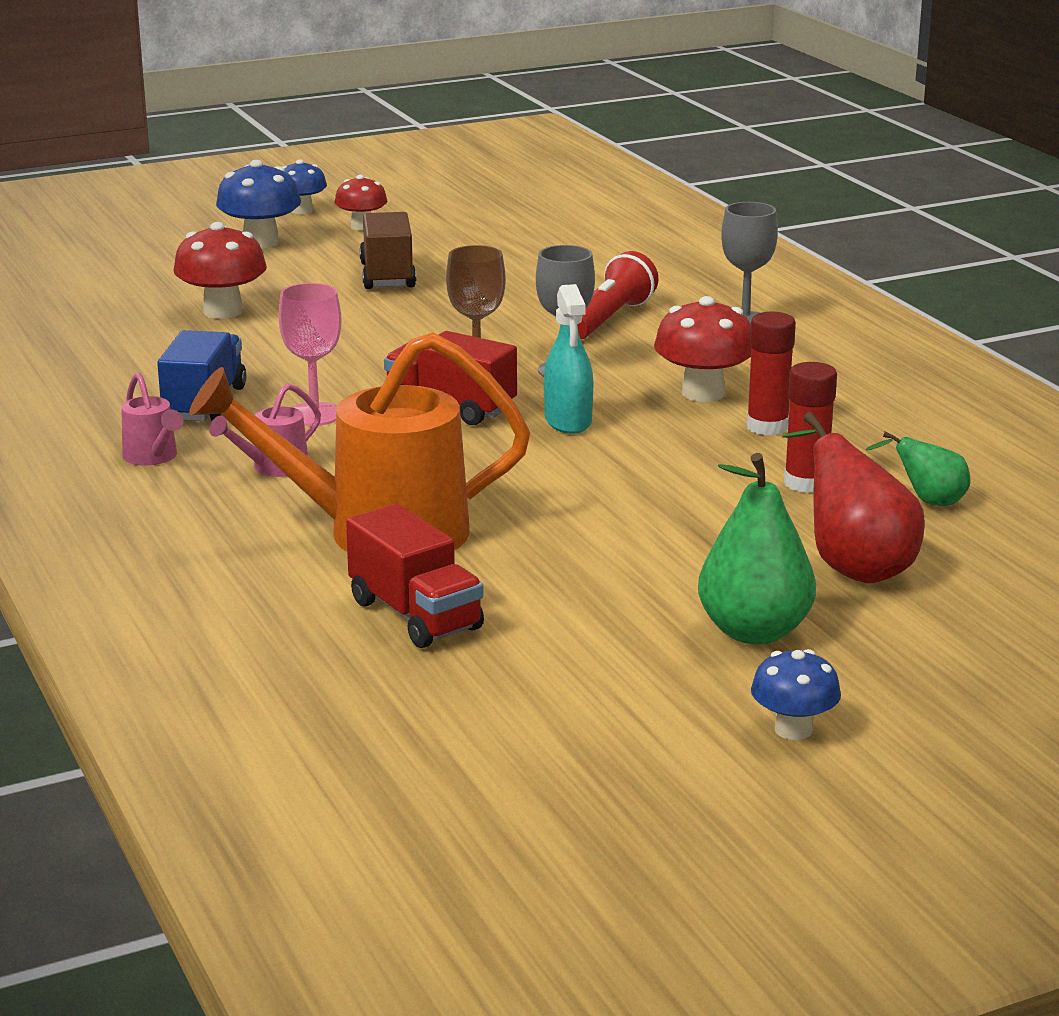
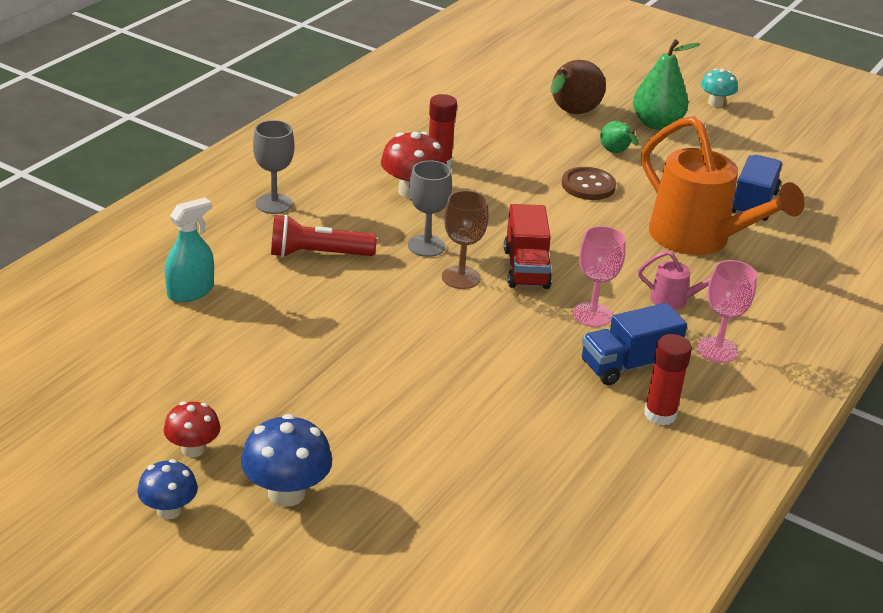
camera: 125 degrees left, 10 degrees up
pink watering can [121,372,183,466] -> pink goblet [697,260,757,363]
red mushroom [173,222,267,319] -> none
red truck [346,504,484,648] -> blue truck [732,155,783,221]
brown truck [359,212,416,289] -> none
turquoise spray bottle [544,284,593,434] -> turquoise spray bottle moved to [164,198,214,302]
blue mushroom [751,649,841,740] -> turquoise mushroom [701,69,738,107]
red pear [782,412,925,584] -> brown pear [550,60,606,114]
red glue stick [784,362,837,493] -> red glue stick moved to [644,334,692,425]
green pear [865,432,970,506] -> green pear moved to [600,121,638,153]
none -> brown button [562,167,616,200]

